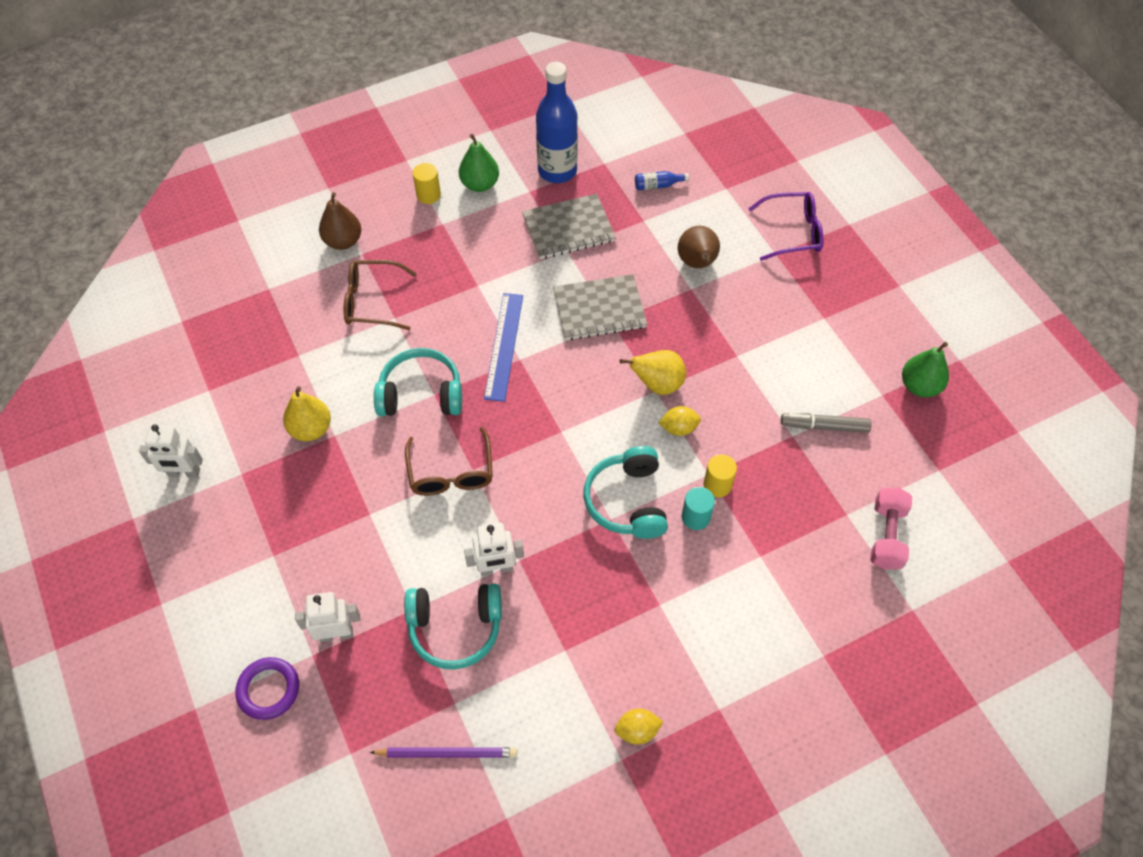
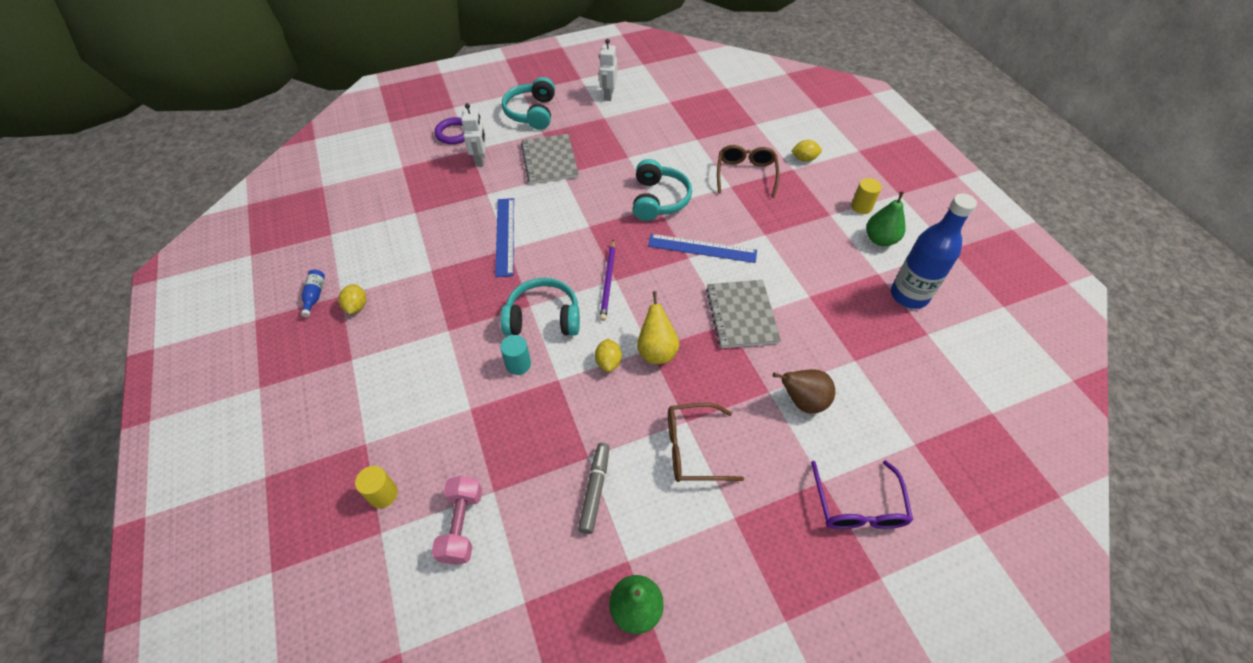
camera: 95 degrees right, 5 degrees down
yellow pear [283,386,331,441] -> none
brown pear [319,192,361,250] -> yellow lemon [791,140,822,162]
purple pencil [369,748,517,757] -> purple pencil moved to [600,239,615,321]
turquoise headphones [404,584,502,670] -> turquoise headphones moved to [502,77,555,130]
brown glasses [405,427,493,496] -> brown glasses moved to [668,403,744,482]
white robot [464,523,524,576] -> blue ruler [495,198,514,277]
grey notebook [522,193,616,259] -> grey notebook moved to [521,134,579,184]
blue bottle [635,171,689,190] -> blue bottle moved to [301,270,325,317]
yellow cylinder [704,454,737,497] -> yellow cylinder moved to [355,466,398,508]
pink dumbbell [870,487,912,570] -> pink dumbbell turned 75 degrees clockwise [431,476,482,565]

